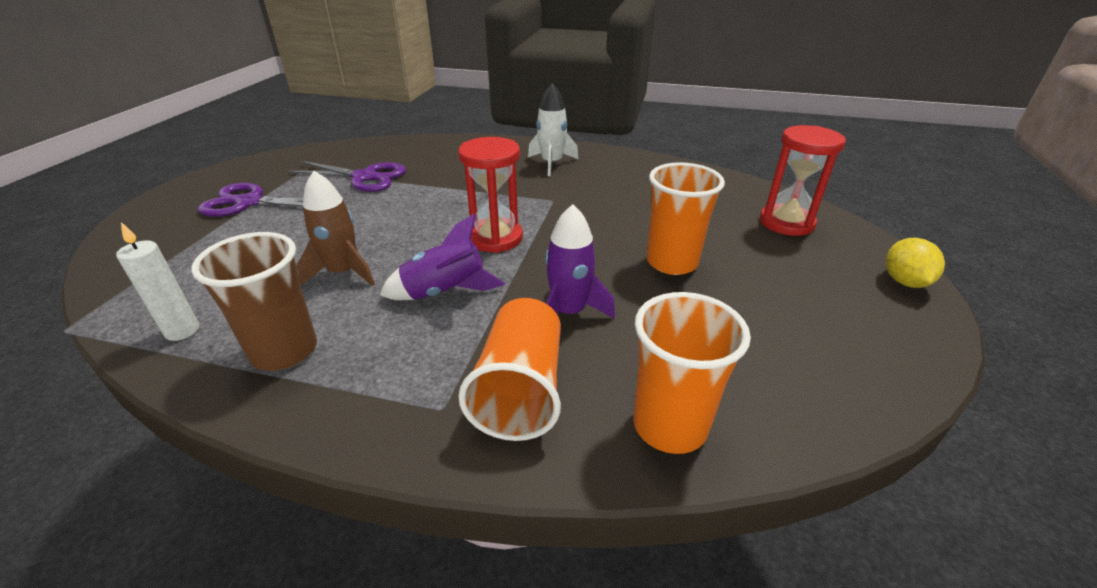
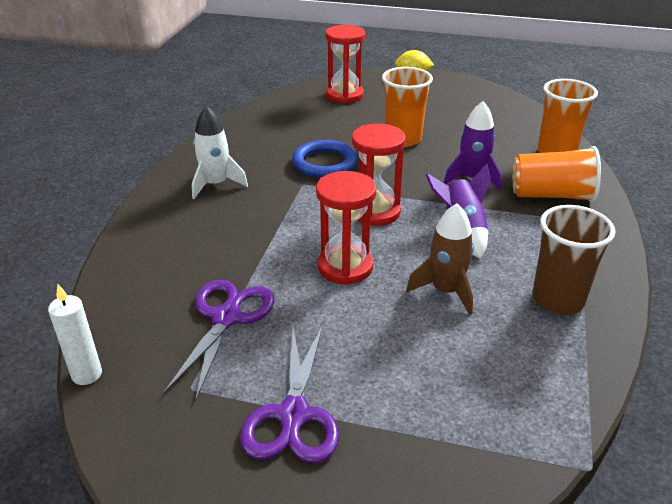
camera: 90 degrees left, 0 degrees up
white candle [116,222,199,341] -> white candle moved to [48,284,102,385]
none -> blue ring [292,140,357,178]
none -> red hourglass [316,171,377,285]

